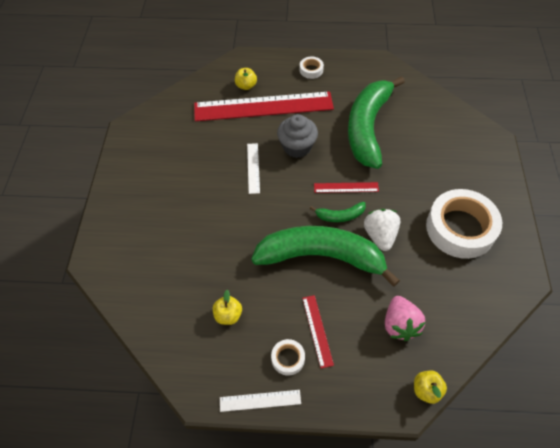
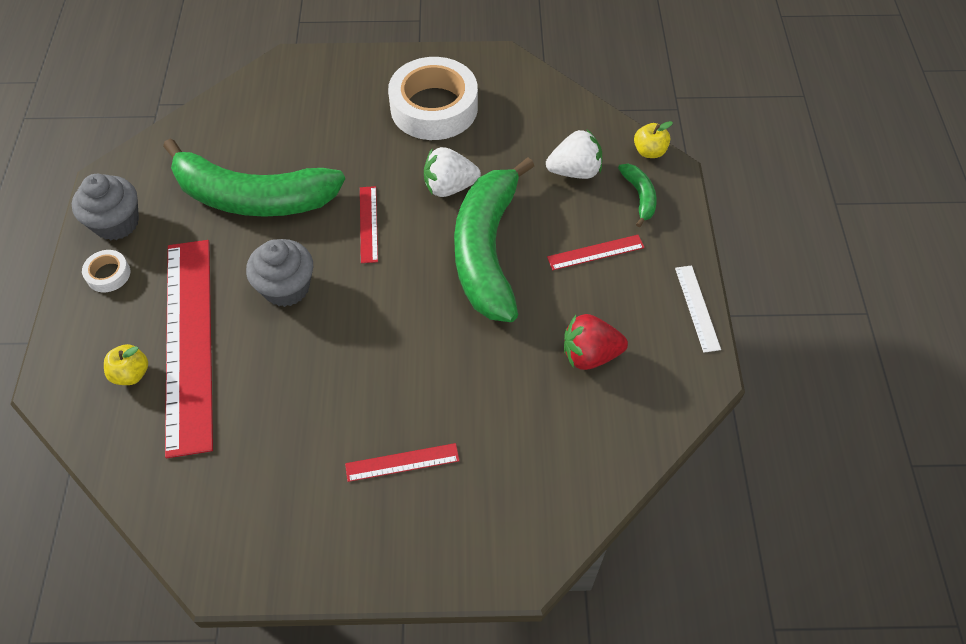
camera: 95 degrees left, 0 degrees up
yellow apple [213,290,242,325] -> red strawberry [564,314,628,370]
white ruler [247,143,260,194] -> none
white tape [271,339,305,376] -> none
green banana [310,202,366,222] -> green banana moved to [618,164,657,227]
pink strawberry [385,296,425,341] -> white strawberry [546,130,602,179]
none -> grey cupcake [72,174,139,240]
none -> red ruler [345,443,459,482]

